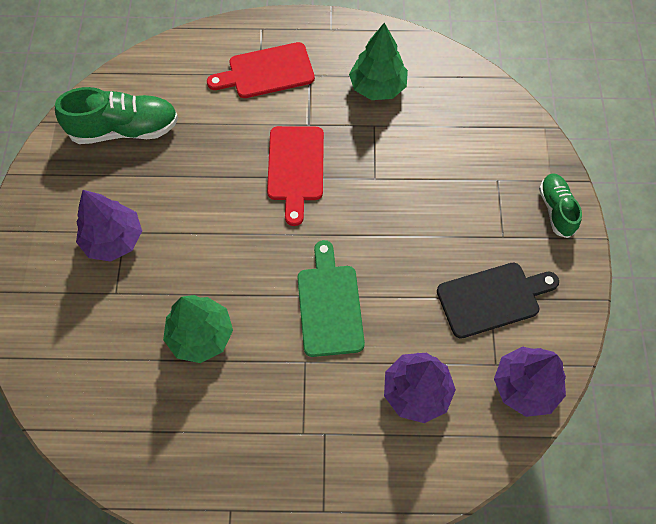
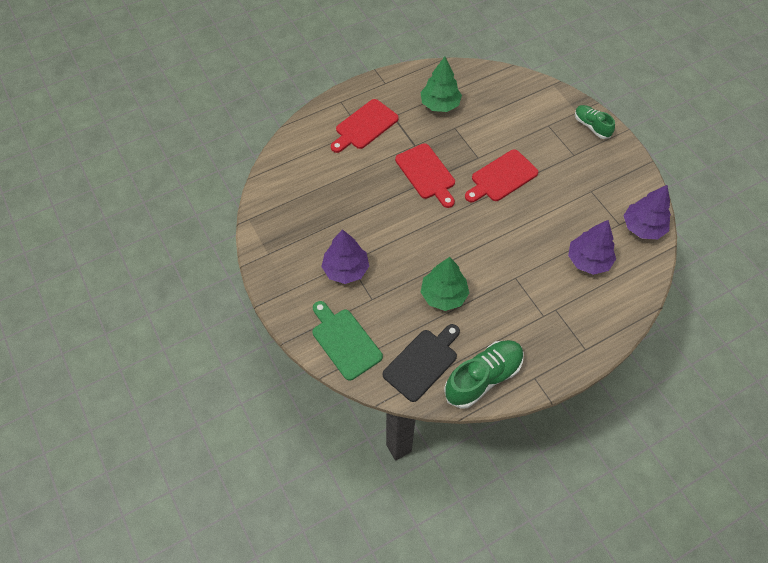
camera: 30 degrees left, 5 degrees down
green shoe [55,87,179,144] -> green shoe moved to [444,340,524,409]
green cutting board [297,240,365,357] -> green cutting board moved to [313,301,383,381]
black cutting board [437,263,559,339] -> black cutting board moved to [382,324,460,402]
none -> red cutting board [465,149,538,202]

